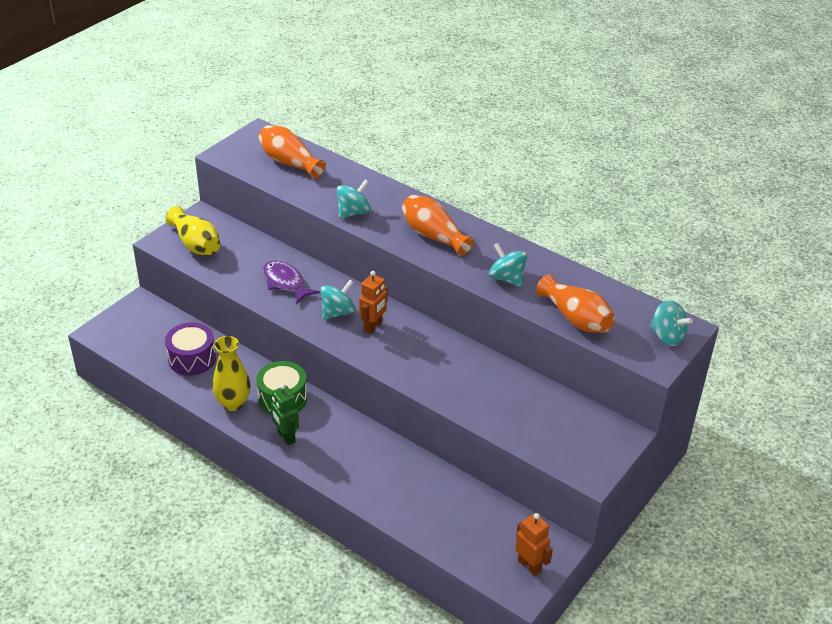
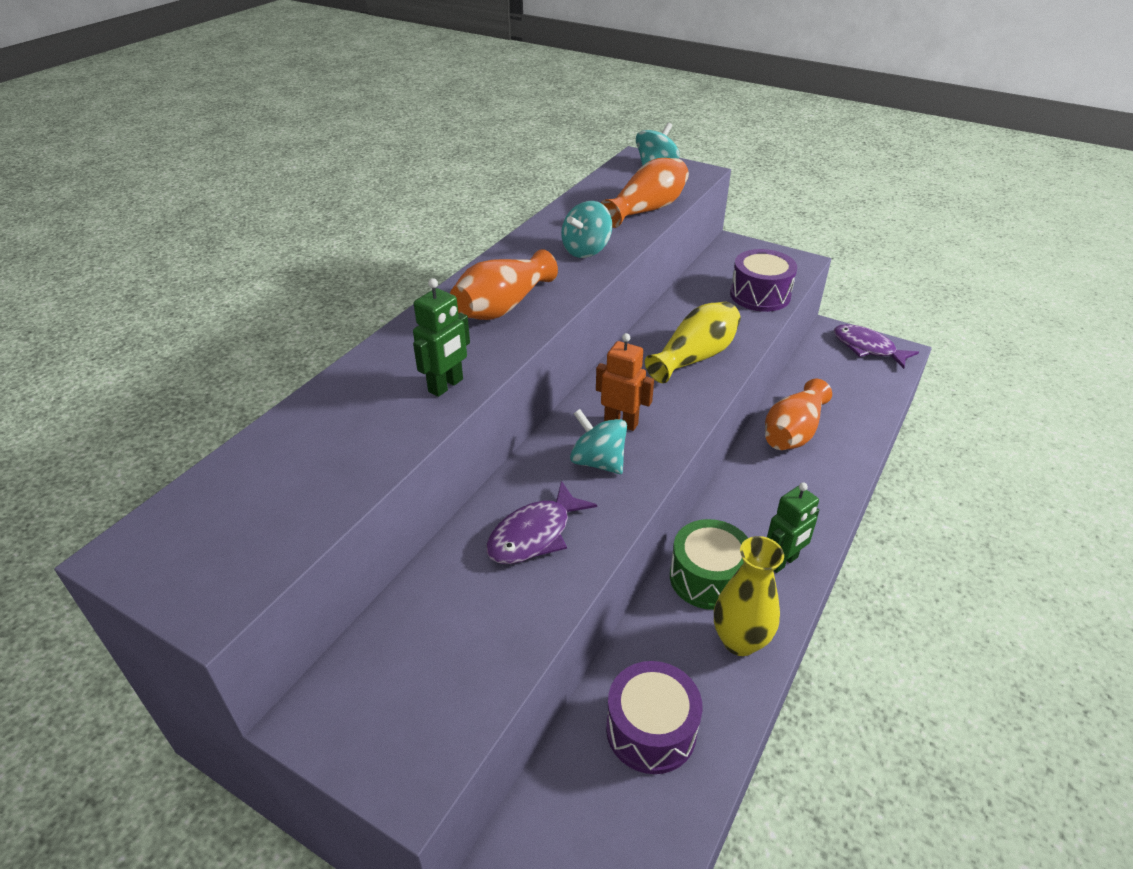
camera: 95 degrees left, 0 degrees up
yellow vase [166,206,220,255] -> yellow vase moved to [645,302,741,383]
orange vase [258,125,326,179] -> orange vase moved to [765,379,832,450]
turquoise spinning top [337,179,371,219] -> green robot [413,278,470,397]
orange robot [515,513,553,576] -> purple fish [834,324,919,369]
none -> purple drum [730,249,797,312]

